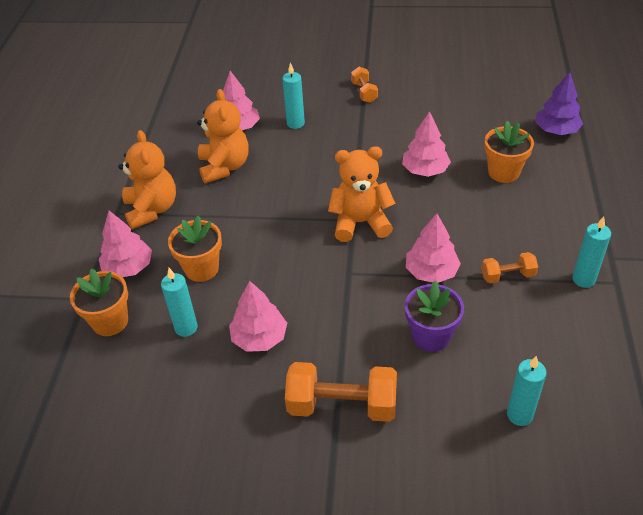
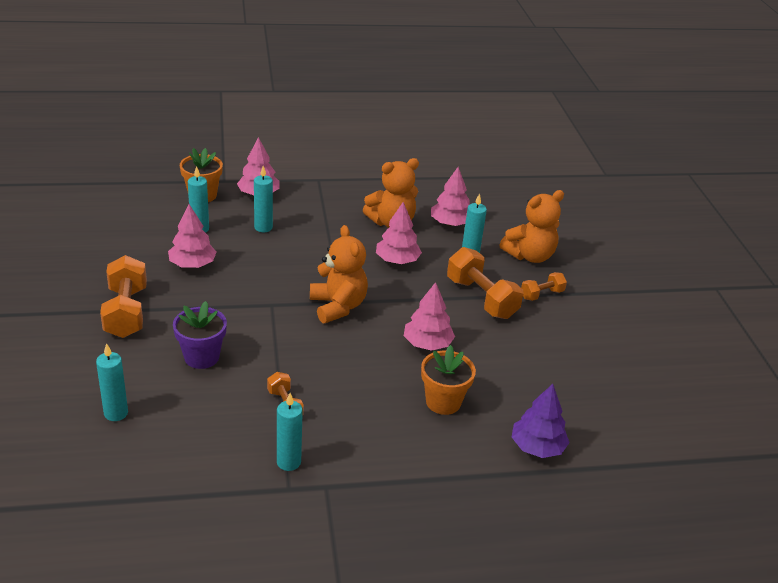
camera: 70 degrees right, 10 degrees down
orange teddy bear [118,130,176,229] -> orange teddy bear moved to [500,190,564,263]
orange flower pot [168,216,222,282] -> turquoise candle [254,166,273,232]
pink tree [406,213,461,283] -> pink tree moved to [376,202,422,264]
none -> orange dumbbell [447,247,523,319]

